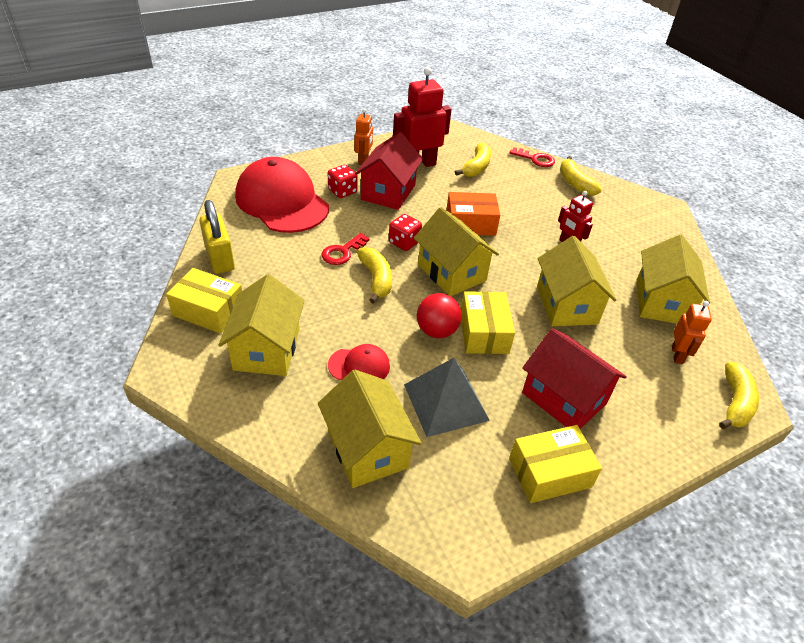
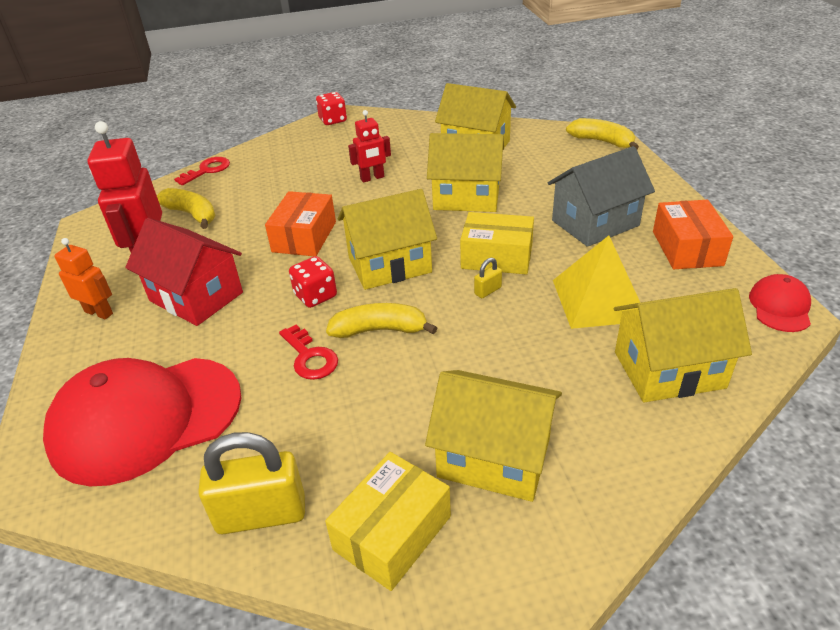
camera: 70 degrees left, 5 degrees down
red dice [328,165,358,198] -> red dice moved to [316,92,347,125]
red cap [328,344,390,380] -> red cap moved to [749,274,811,332]
grey pyramid [404,358,490,437] -> yellow pyramid [553,235,640,329]
red ball [417,293,462,338] -> yellow padlock [474,258,502,298]
yellow box [509,425,602,503] -> orange box [653,200,733,269]
red house [522,328,627,429] -> grey house [548,146,655,247]
yellow banana [560,156,602,196] -> none
orange robot [672,301,712,364] -> none

